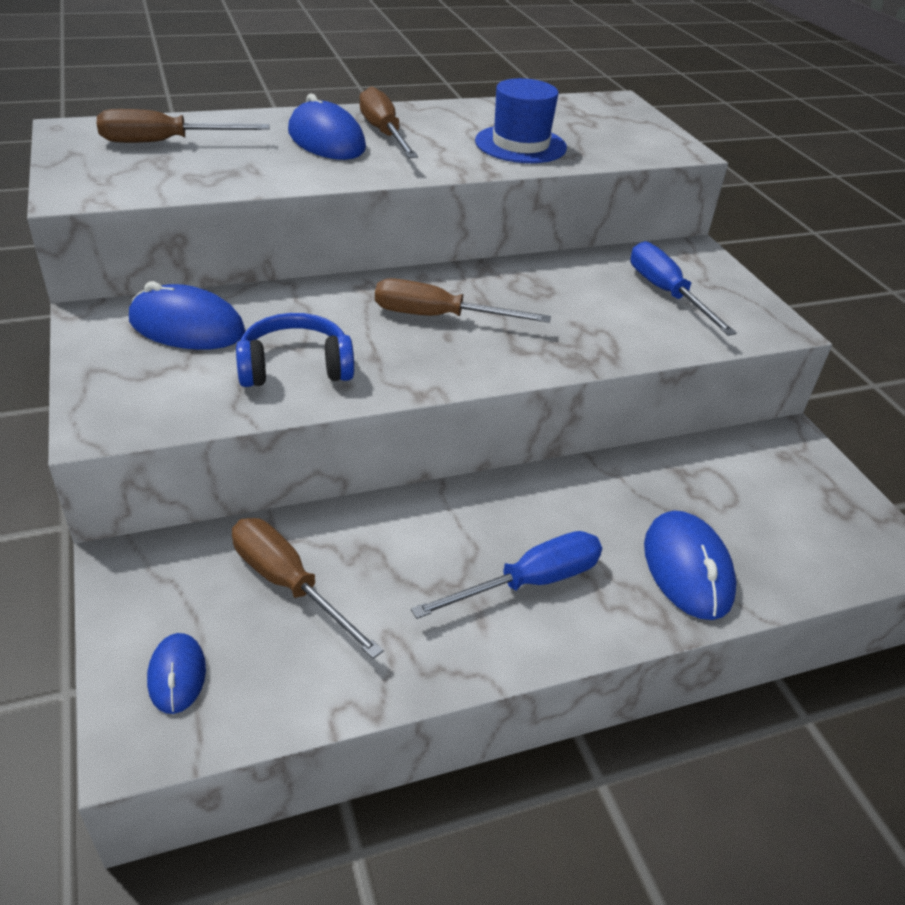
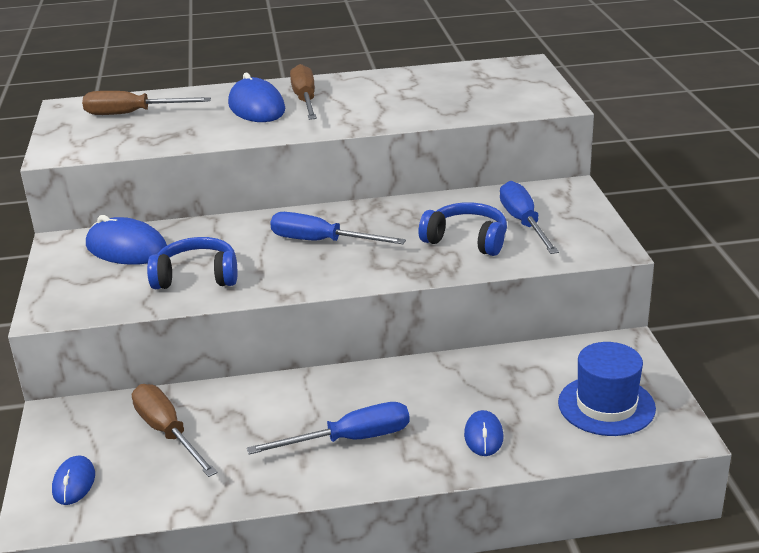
camera: 15 degrees right, 10 degrees down
brown screwdriver [375,278,551,323] -> blue screwdriver [270,212,406,244]
blue hat [475,78,567,163] -> blue hat moved to [558,342,656,436]
blue mouse [644,510,736,620] -> blue mouse [464,410,503,456], size x0.58
none -> blue headphones [418,202,507,256]

